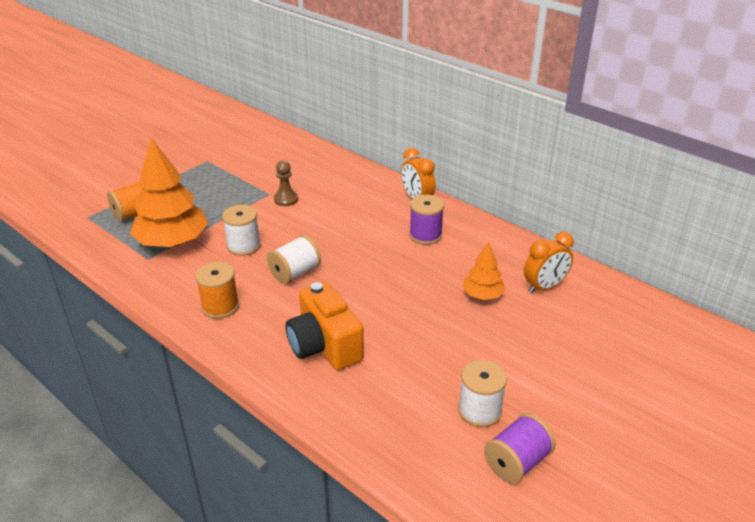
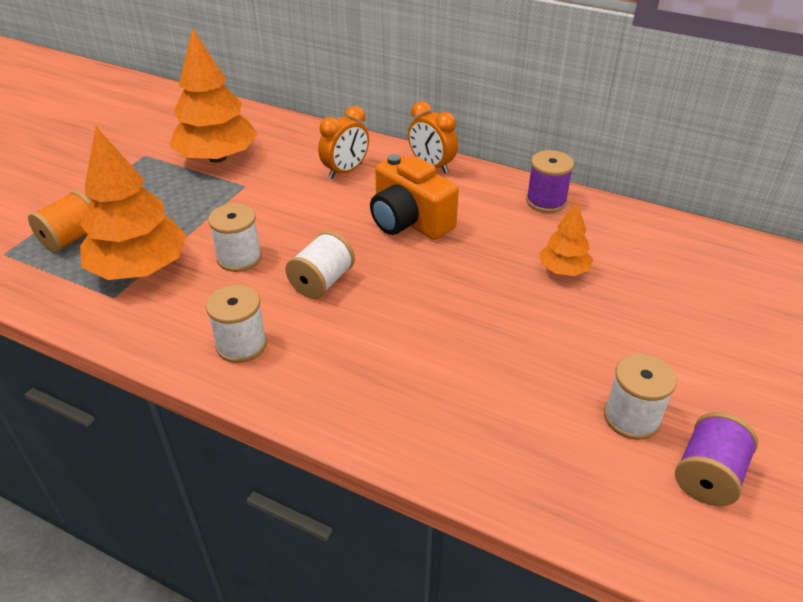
camera: 15 degrees left, 5 degrees up
orange spool [195,262,239,319] -> white spool [206,285,267,363]
brown pawn [274,161,298,206] -> none
orange camera [285,282,364,370] -> orange camera moved to [370,154,459,240]
purple spool [409,195,444,245] -> purple spool moved to [526,150,574,213]
orange clock [524,232,574,293] -> orange clock moved to [318,106,369,179]
none -> orange tree [170,28,258,163]

